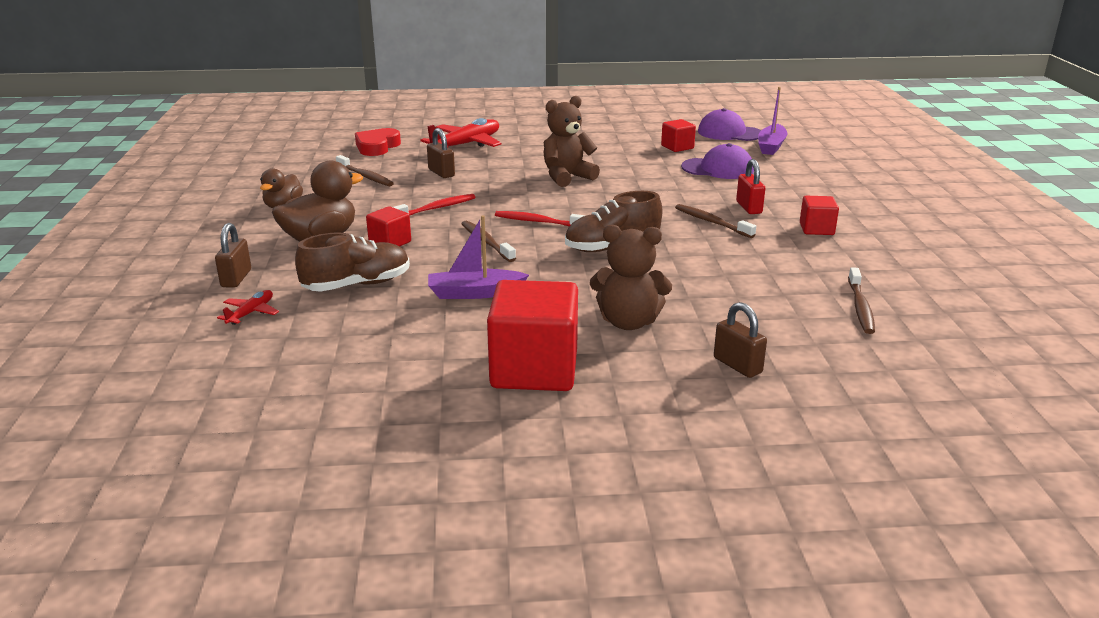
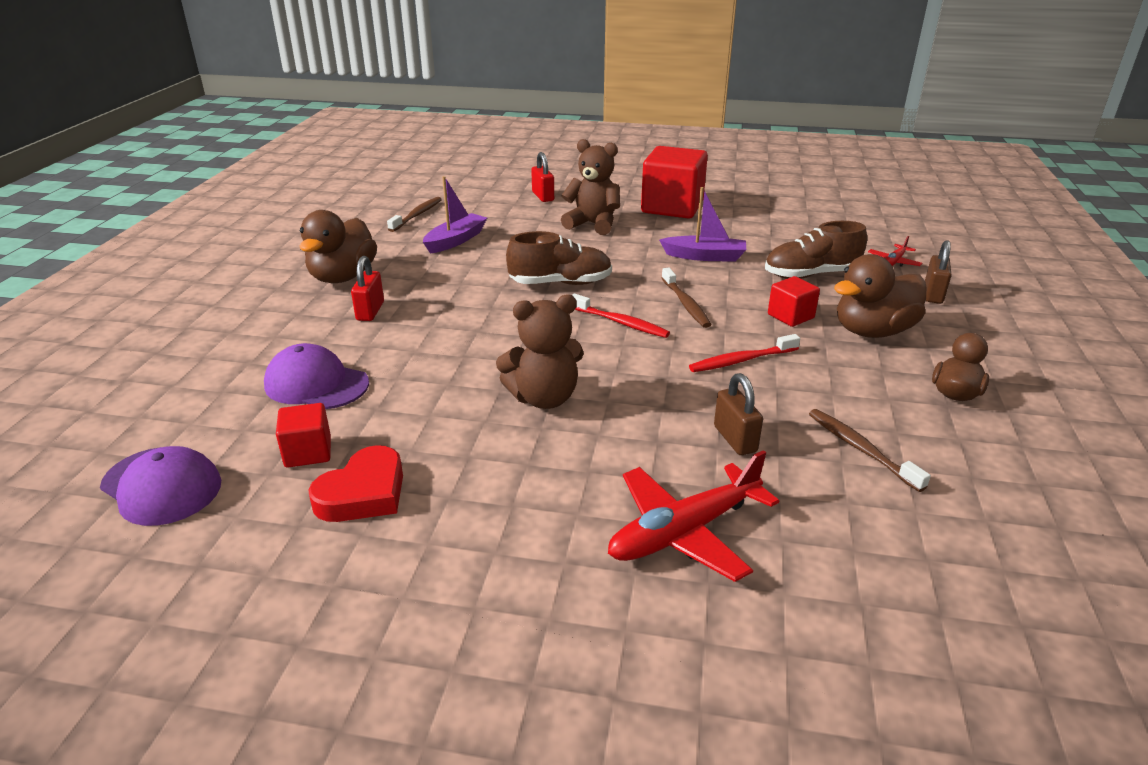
camera: 165 degrees left, 5 degrees up
red heart [355,128,401,156] -> red heart moved to [308,445,403,522]
brown toothbrush [675,204,756,238] -> none
brown padlock [714,302,767,378] -> red padlock [531,152,554,202]
purple boat [758,87,787,155] -> purple boat moved to [423,176,487,254]
red cube [800,196,839,235] -> brown duck [300,210,377,283]

